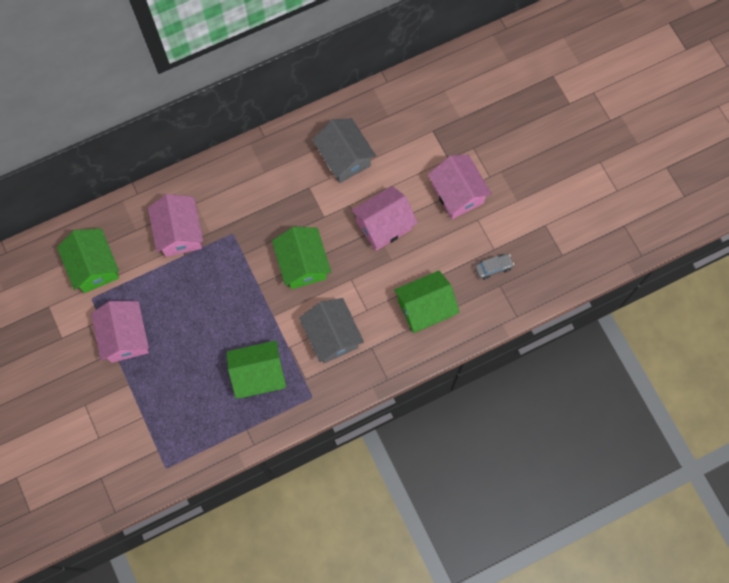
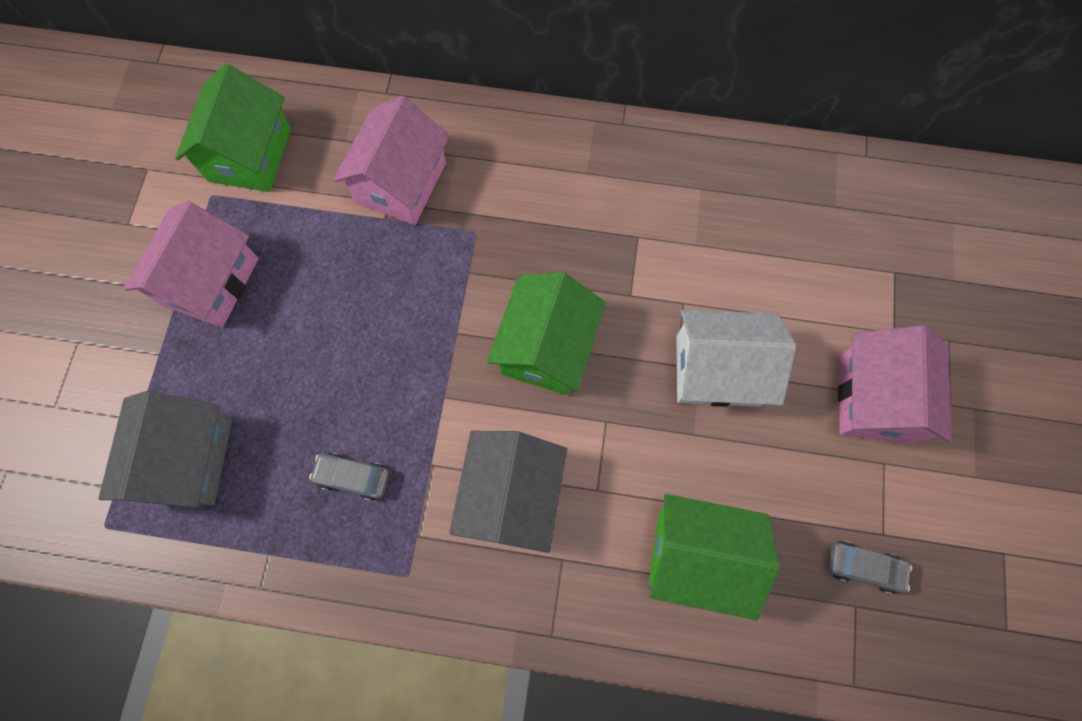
camera: 35 degrees right, 0 degrees up
green house [226,340,286,399] -> grey car [309,453,389,501]
grey house [312,118,376,183] -> grey house moved to [99,391,232,508]
pink house [351,186,418,251] -> white house [677,310,796,407]

